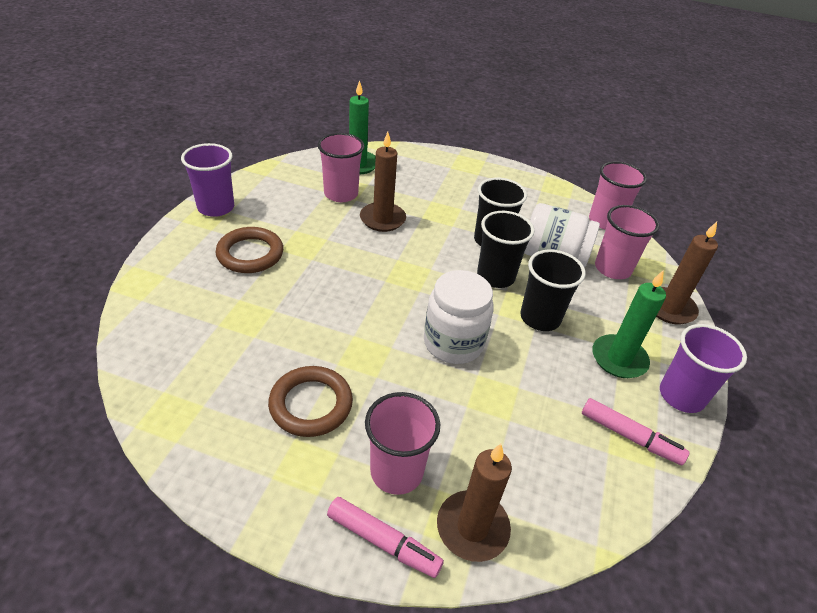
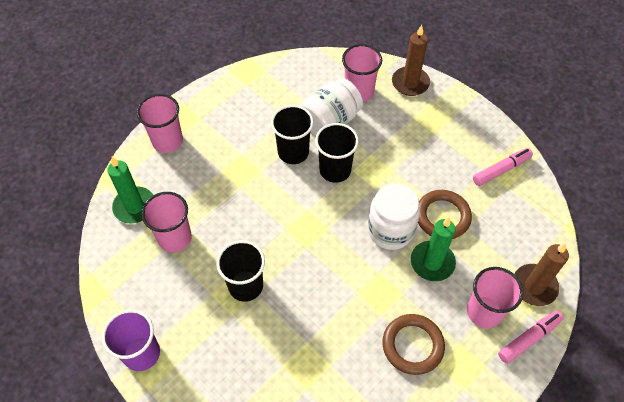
camera: 60 degrees left, 15 degrees up
brown ring [216,227,283,273] -> brown ring moved to [418,190,472,239]
brown candle [360,132,406,232] -> none
black cup [520,249,586,331] -> black cup moved to [217,240,265,302]
pink cup [589,161,647,230] -> pink cup moved to [137,94,183,153]
green candle [592,270,666,378] -> green candle moved to [411,217,456,281]
purple cup [660,324,747,413] -> none

